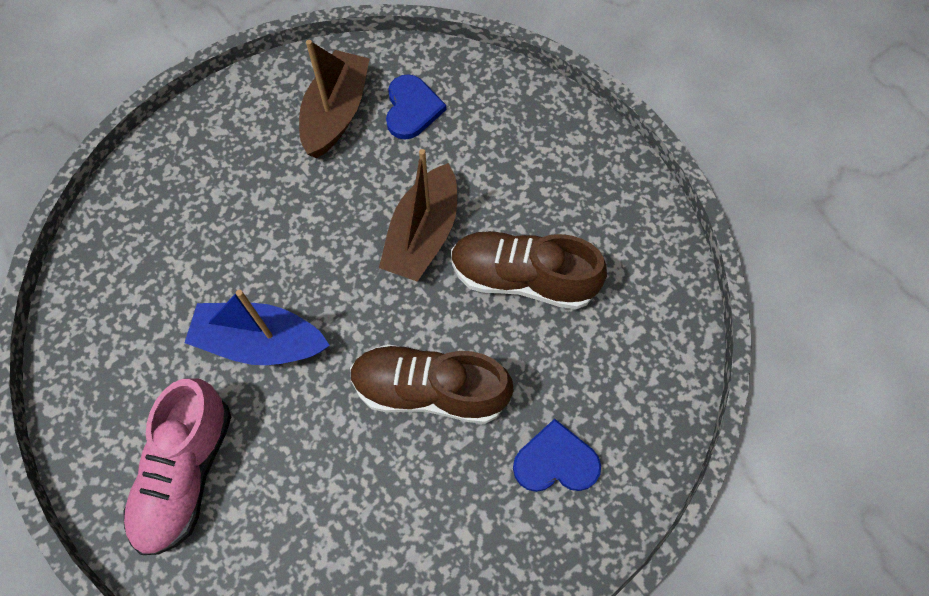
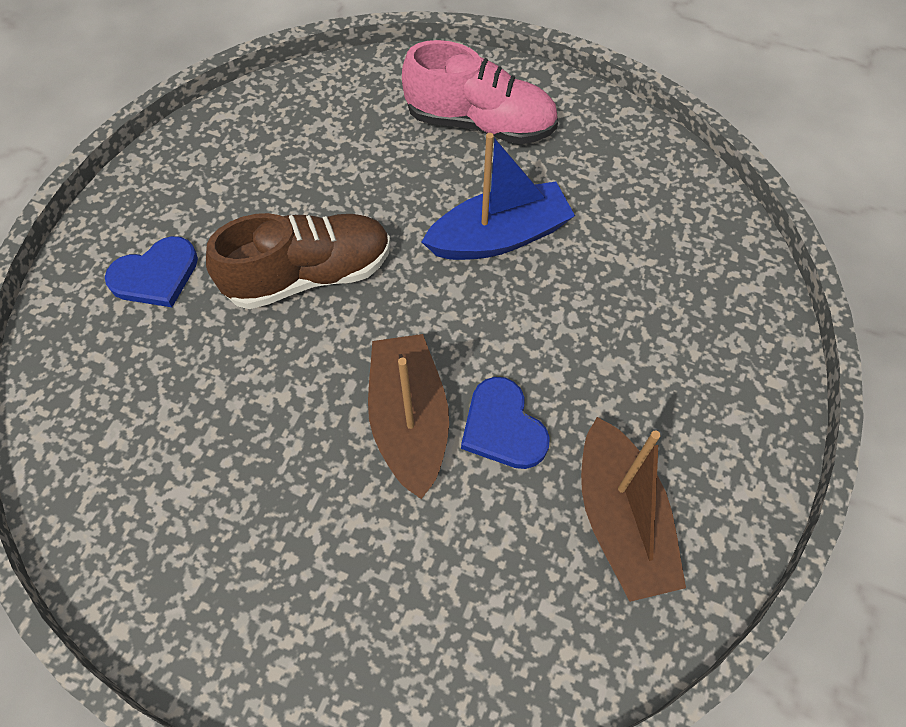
camera: 150 degrees right, 5 degrees down
pink shoe [123,379,231,555] -> pink shoe turned 120 degrees clockwise [402,40,558,144]
blue heart [386,74,446,139] -> blue heart moved to [461,377,550,469]
brown shoe [451,231,607,310] -> none

